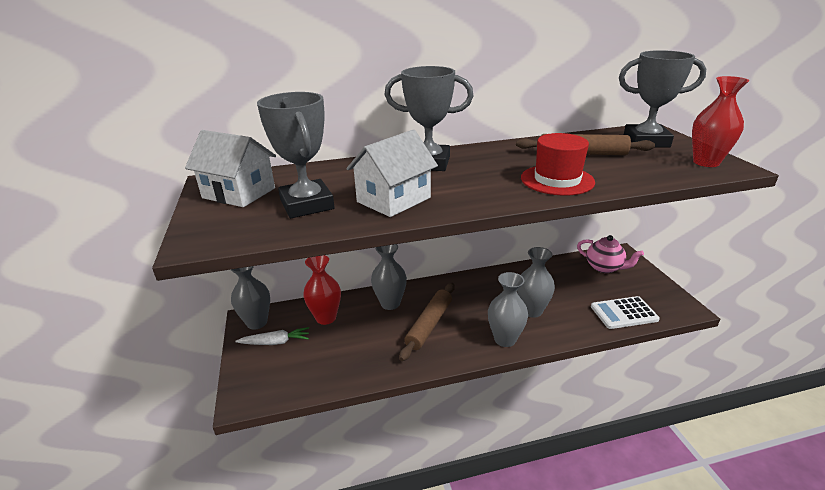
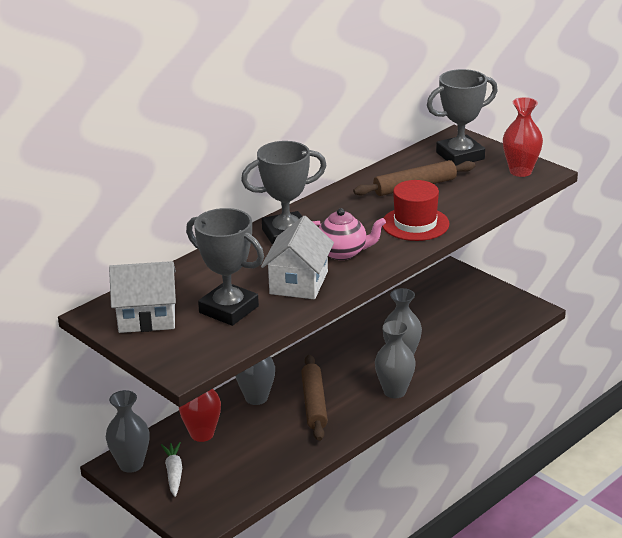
camera: 30 degrees left, 0 degrees up
white carrot [235,327,309,345] -> white carrot turned 60 degrees counterclockwise [161,442,182,497]
pink teapot [577,235,644,273] -> pink teapot moved to [312,208,386,260]
white calculator [591,296,660,329] -> none

